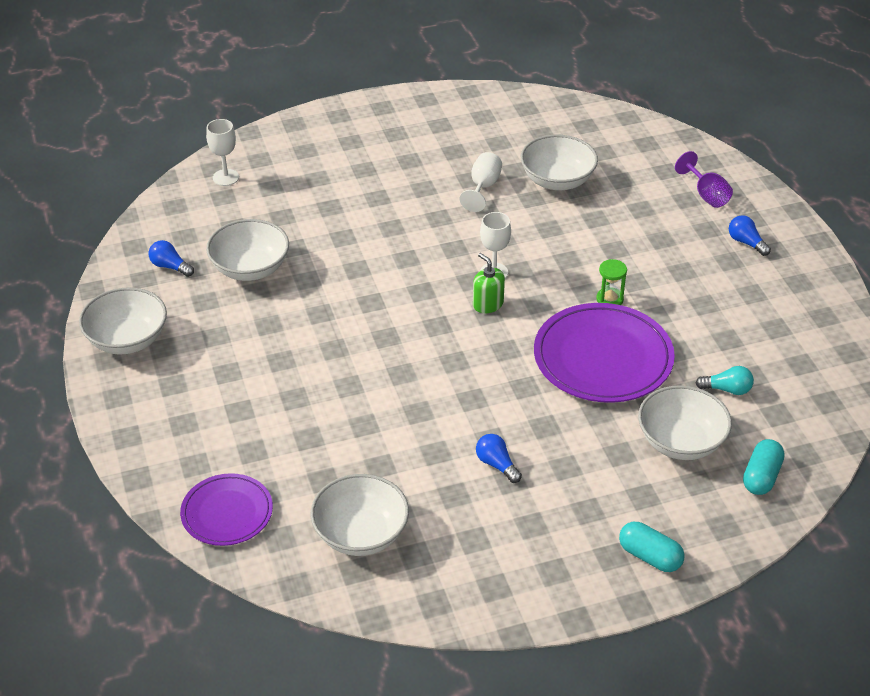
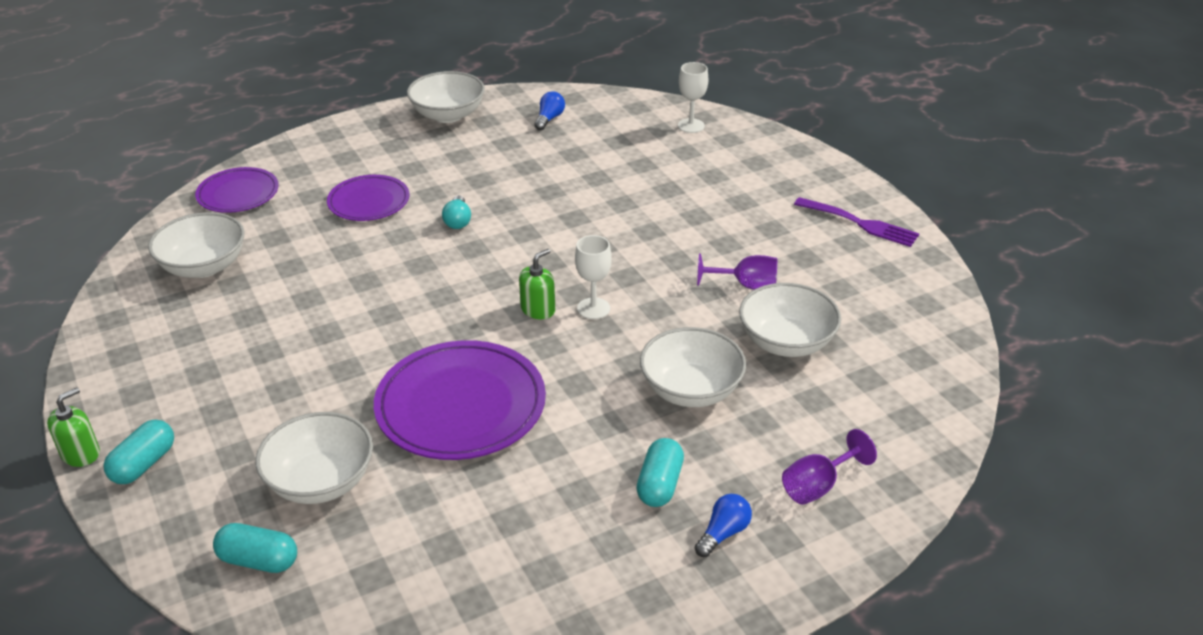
camera: 80 degrees right, 5 degrees down
white bowl [206,219,289,281] -> white bowl moved to [640,327,746,407]
white goblet [460,152,502,212] -> purple goblet [697,253,777,290]
blue light bulb [476,434,522,483] -> none
green hourglass [596,259,627,305] -> none
turquoise light bulb [696,366,754,395] -> turquoise light bulb moved to [442,195,471,229]
none -> green soap dispenser [47,387,100,467]
none -> purple plate [327,175,409,221]
none -> turquoise capsule [636,438,684,507]
none -> purple fork [794,197,919,247]

